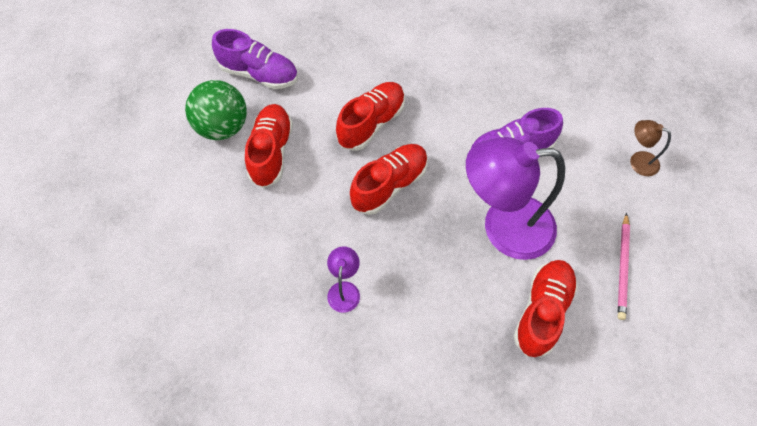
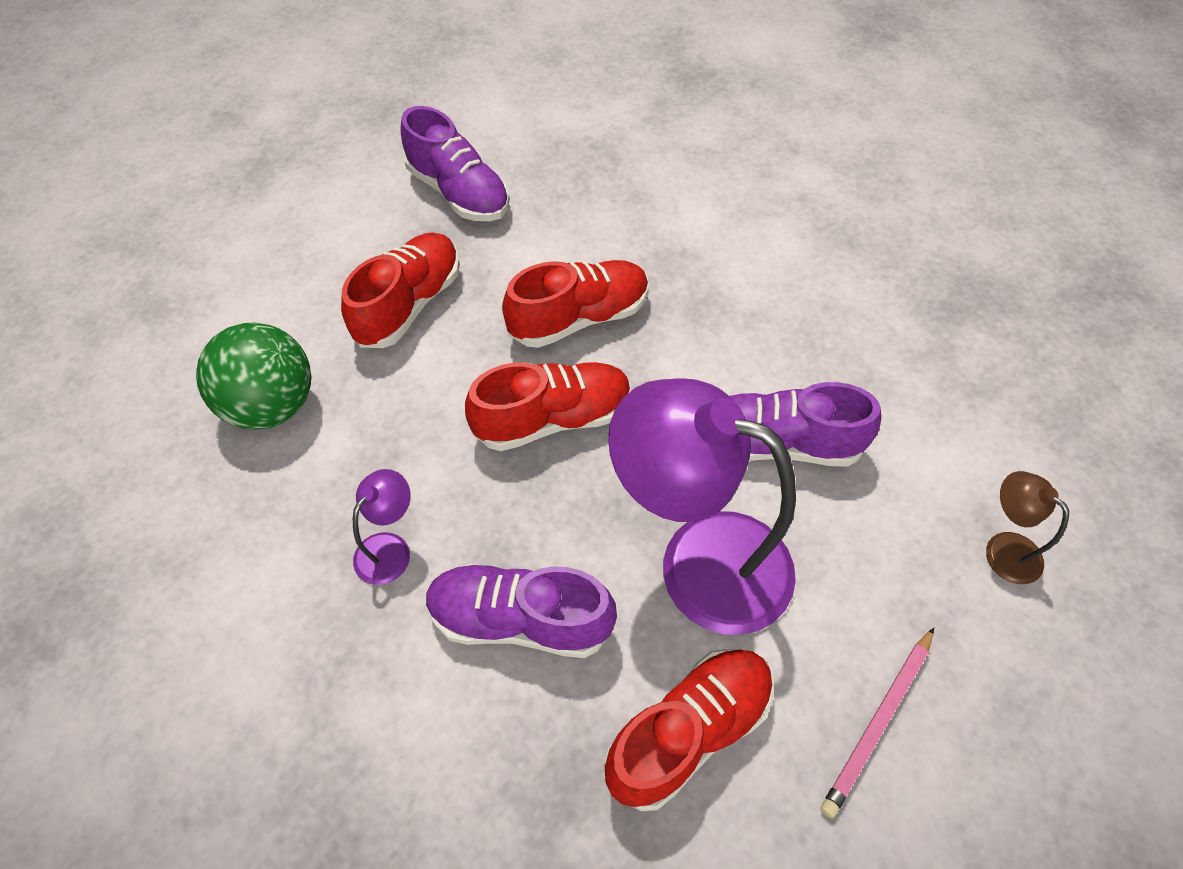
camera: 25 degrees right, 5 degrees down
green ball [185,80,247,140] -> green ball moved to [196,322,311,430]
none -> purple shoe [426,564,617,658]

